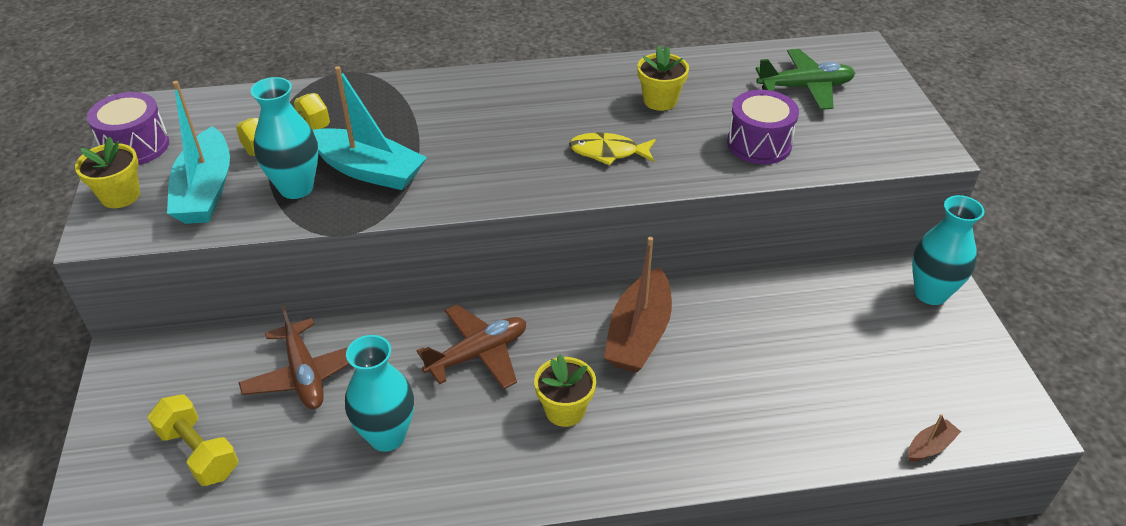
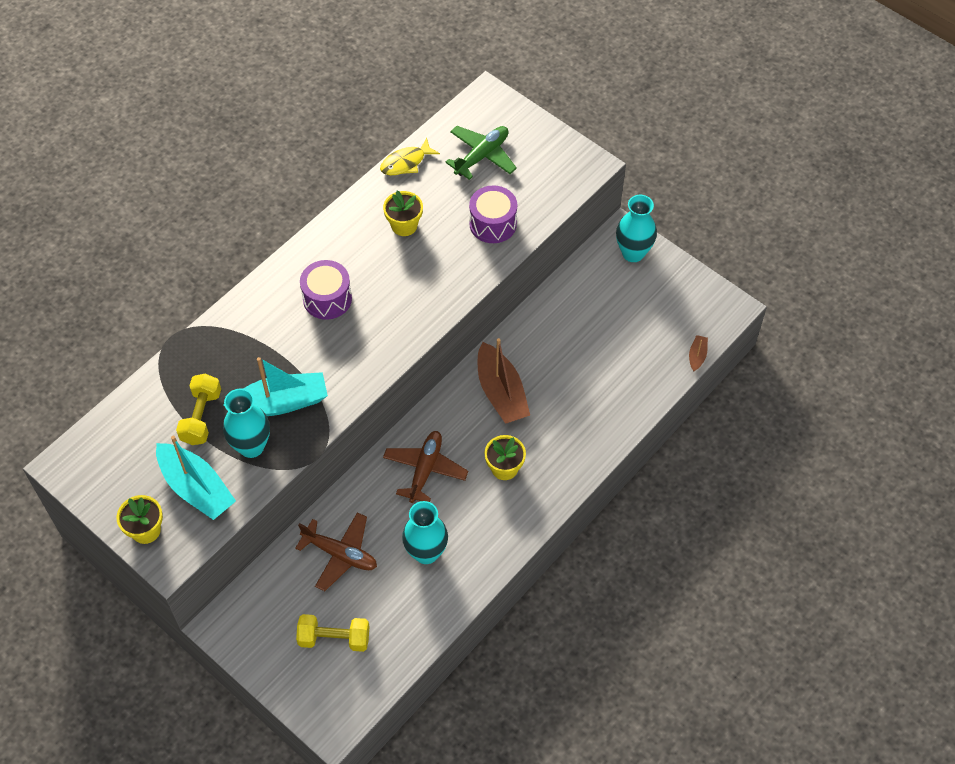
camera: 40 degrees left, 15 degrees up
purple drum [87,92,169,165] -> purple drum moved to [300,260,352,320]
yellow fish [569,133,656,166] -> yellow fish moved to [380,138,440,175]

